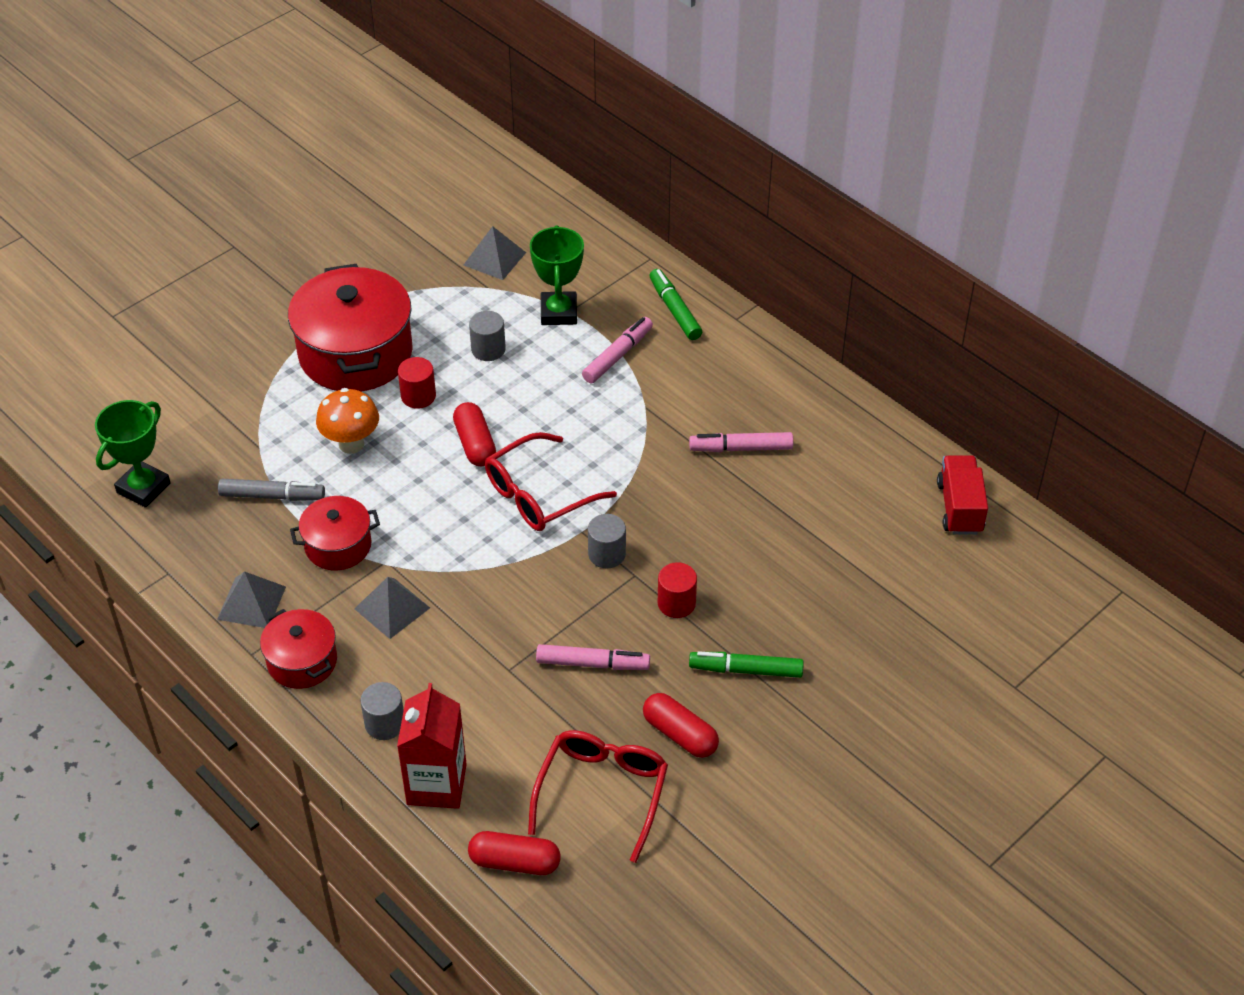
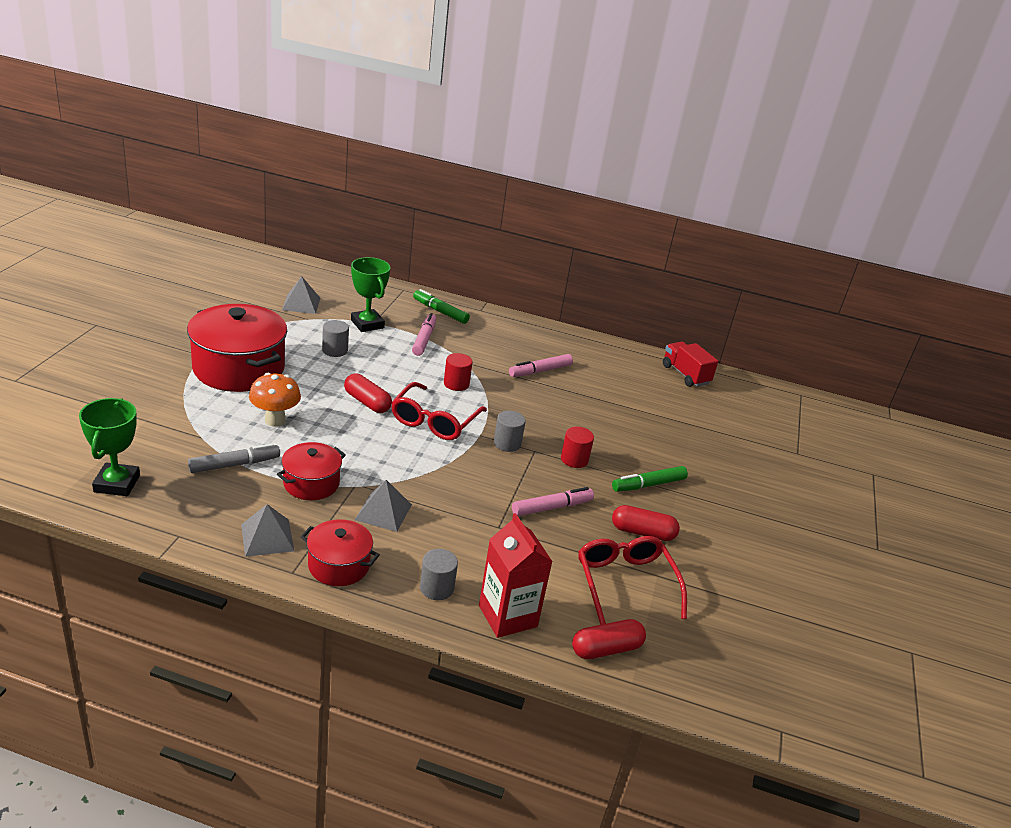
camera: 35 degrees left, 15 degrees down
red cylinder [398,357,436,409] -> red cylinder moved to [444,353,473,391]

